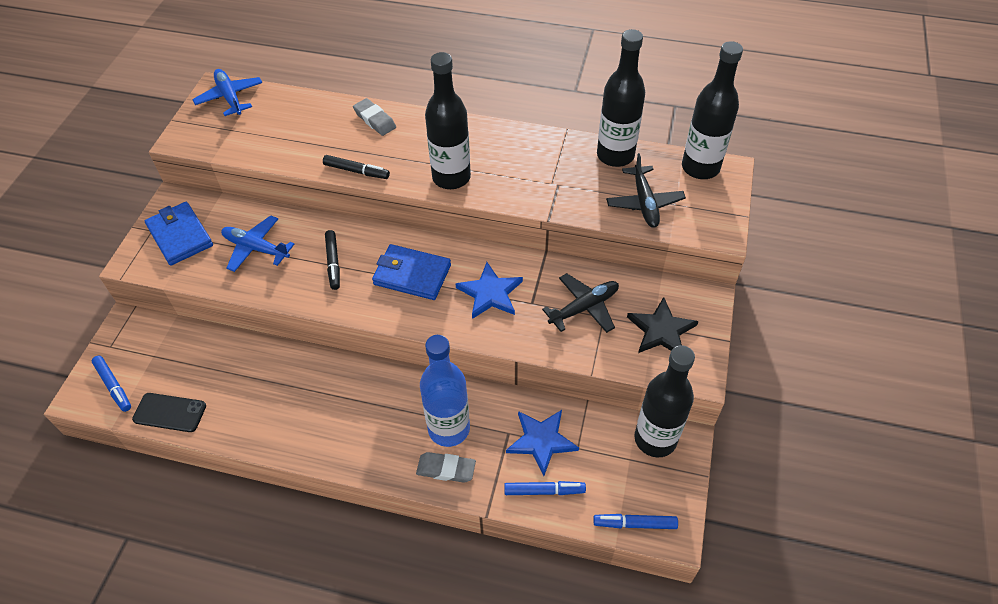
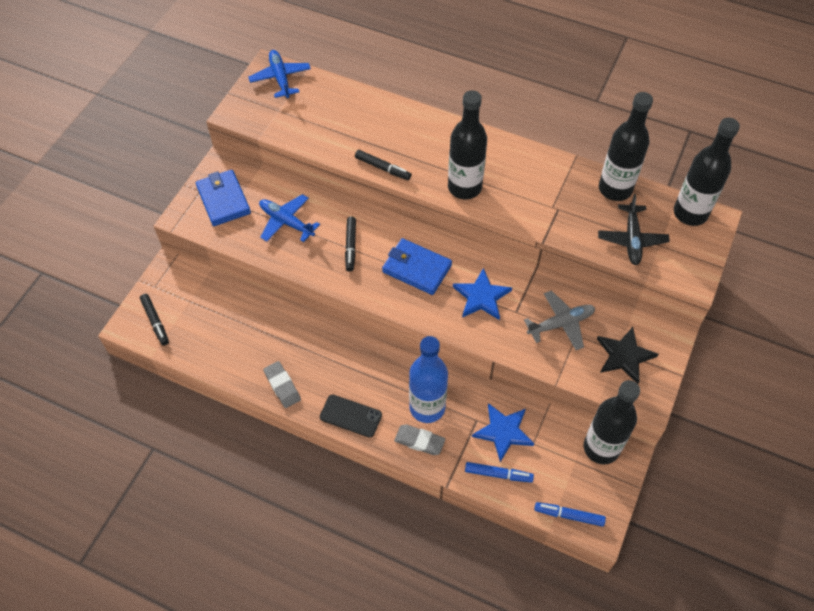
camera: 10 degrees right, 5 degrees up
blue marker [92,356,131,412] -> black marker [140,294,169,346]
black phone [132,393,206,432] -> black phone moved to [320,394,382,438]
grey eraser [353,98,396,136] -> grey eraser moved to [263,361,301,408]
black plane [542,273,619,333] -> grey plane [524,290,595,350]

